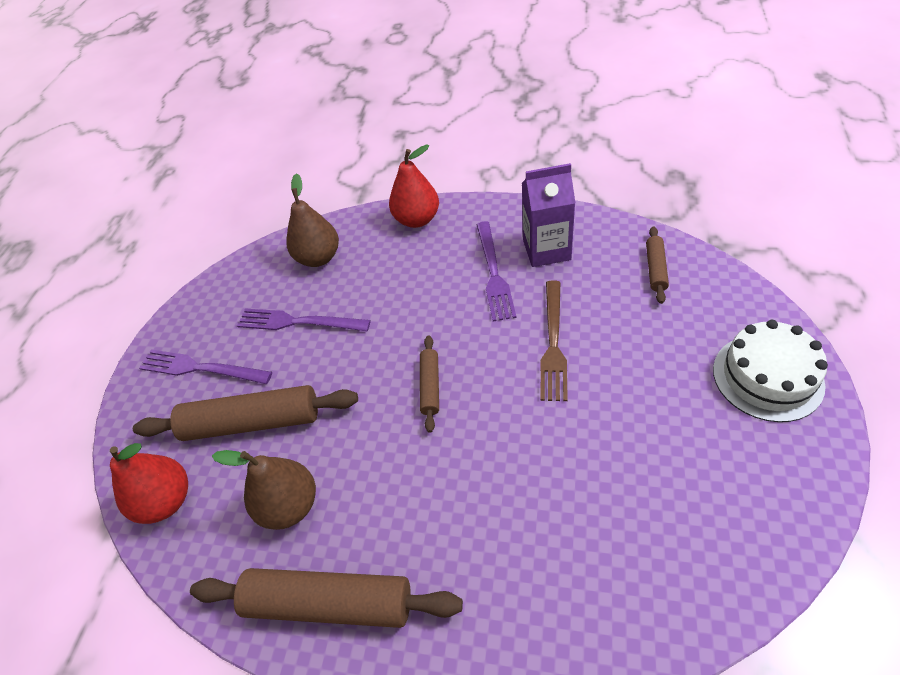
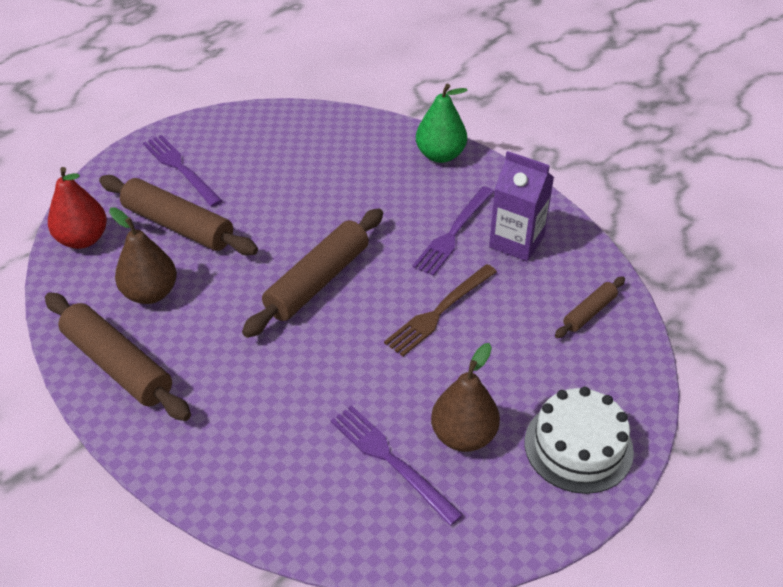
camera: 30 degrees right, 5 degrees down
purple fork [237,308,371,331] -> purple fork moved to [330,405,463,526]
brown pear [286,173,339,267] -> brown pear moved to [431,343,500,452]
red pear [389,144,439,228] -> green pear [416,84,468,163]
brown rolling pin [420,335,439,433] -> brown rolling pin [242,208,383,338], size x1.96

